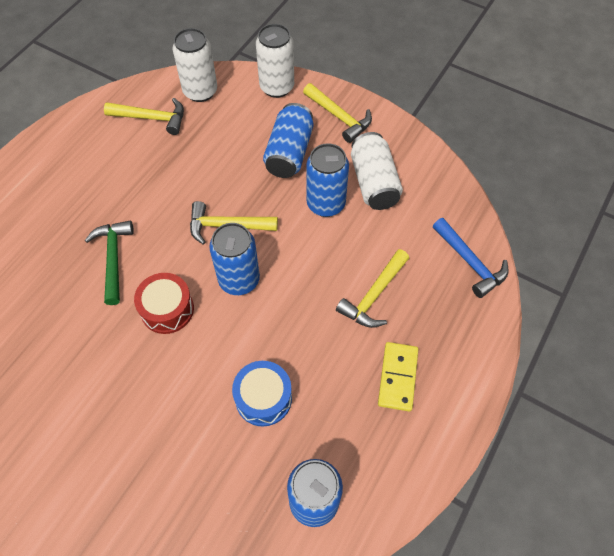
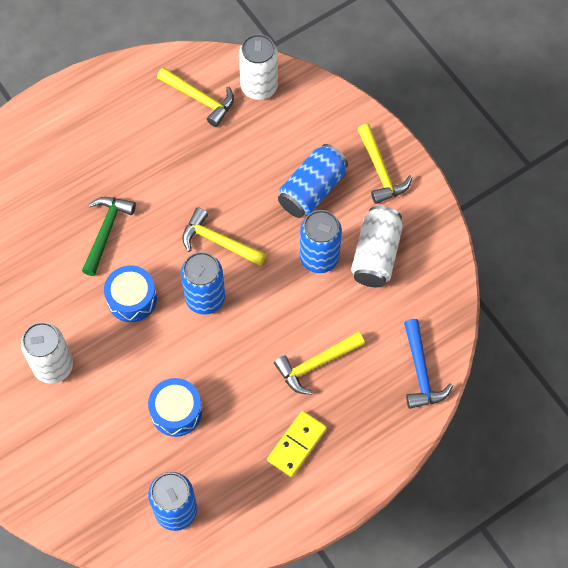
camera: 25 degrees right, 5 degrees up
red drum [134,273,194,334] -> blue drum [104,265,157,322]
white can [256,24,294,98] -> white can moved to [21,322,73,384]

